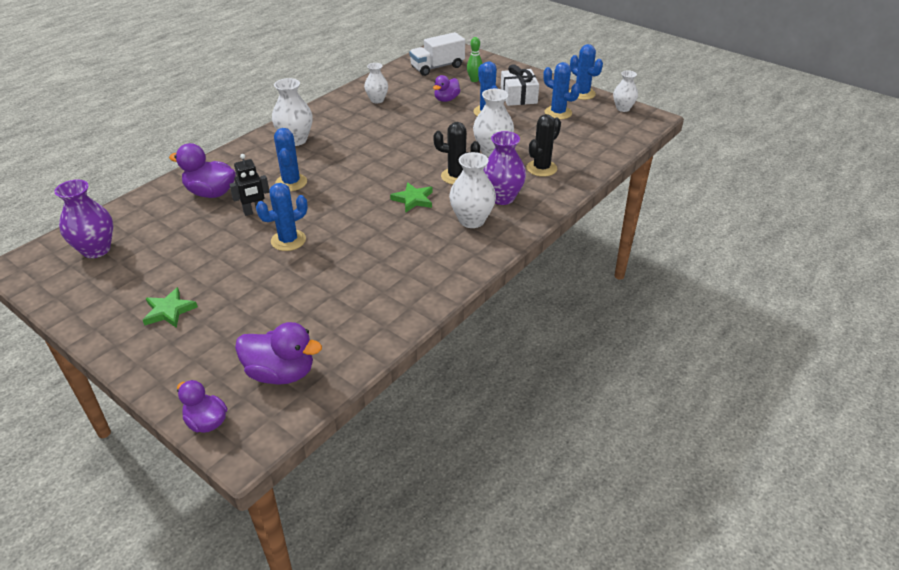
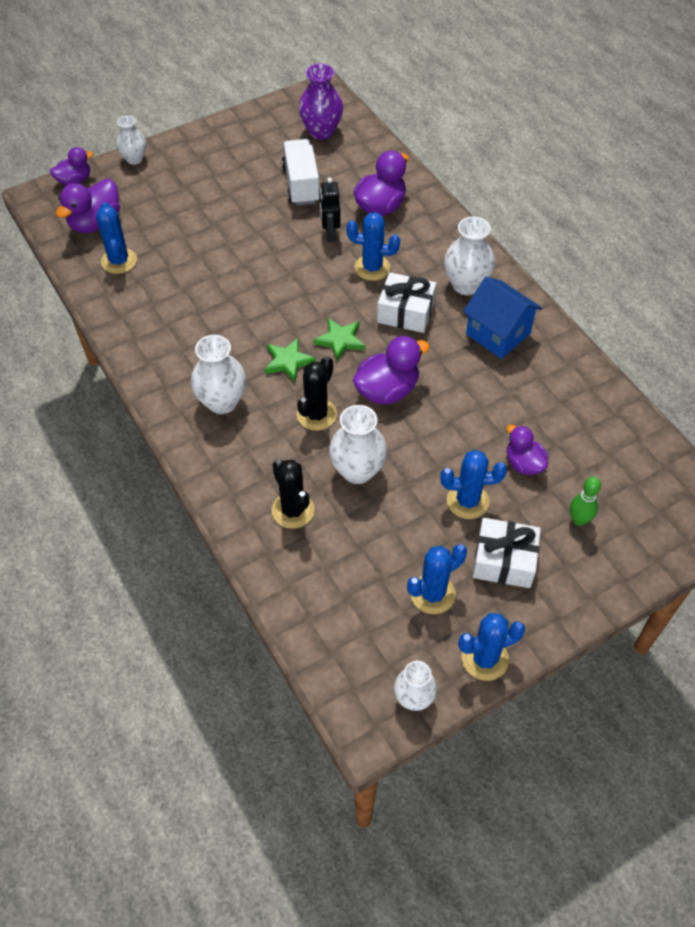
camera: 110 degrees right, 15 degrees up
green star [143,287,198,328] -> green star moved to [314,318,365,362]
blue cactus [256,183,308,251] -> blue cactus moved to [96,202,137,274]
white vase [364,63,388,104] -> white vase moved to [116,115,146,165]
white truck [409,32,465,76] -> white truck moved to [282,139,321,206]
purple vase [484,131,526,205] -> none
none -> purple duck [353,336,430,404]
none -> white gift [377,272,437,333]
none -> blue house [463,277,542,359]

